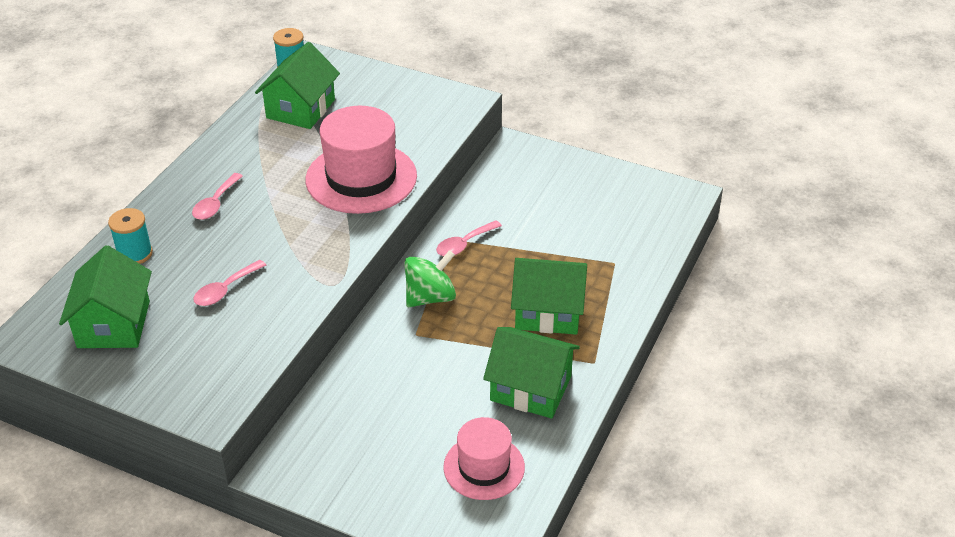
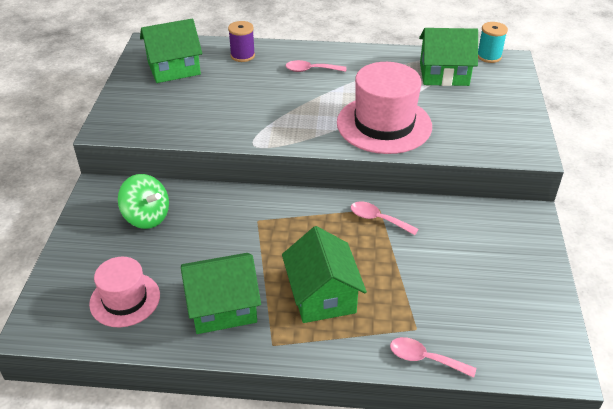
camera: 70 degrees right, 0 degrees up
turquoise spool [108,208,153,264] -> purple spool [228,21,255,62]
pink spoon [193,260,266,306] -> pink spoon moved to [390,337,476,378]
green spinning top [404,250,456,307] -> green spinning top moved to [118,174,169,229]
green house [483,327,580,419] -> green house turned 75 degrees clockwise [181,253,261,334]

